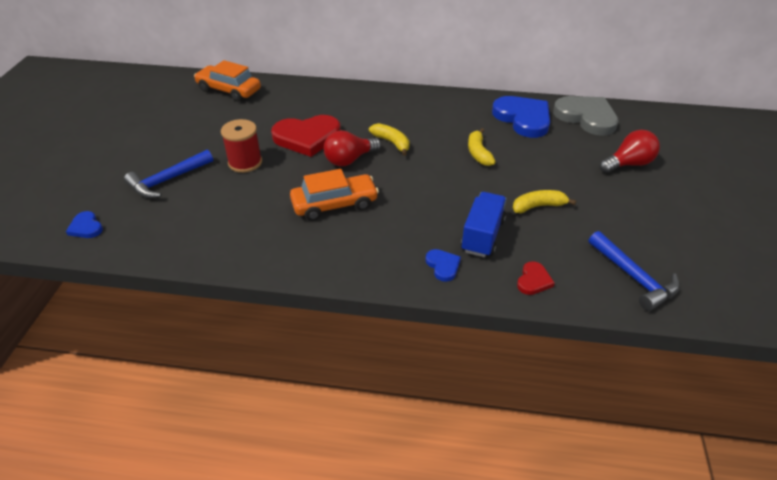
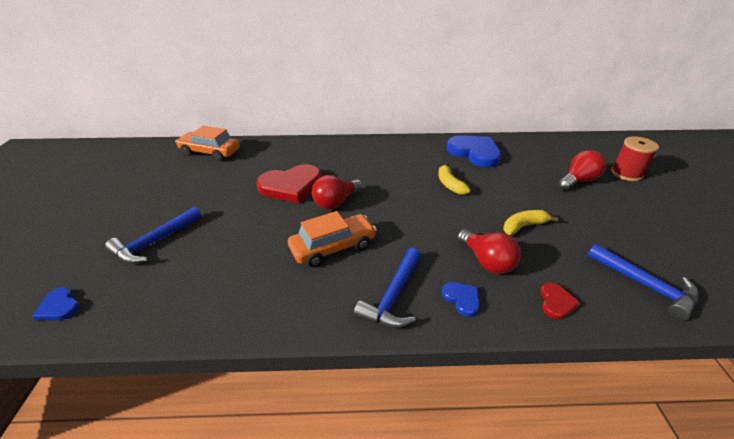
camera: 10 degrees left, 5 degrees down
red spool [221,119,262,173] -> red spool moved to [611,136,659,181]
yellow banana [369,123,410,156] -> none
blue truck [461,192,506,257] -> red light bulb [457,229,521,274]
grey heart [553,96,619,136] -> none
none -> blue hammer [354,248,421,328]

